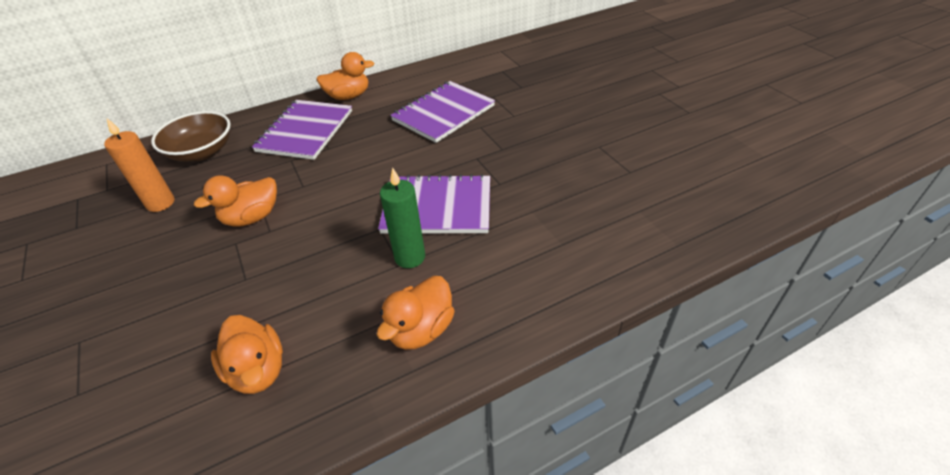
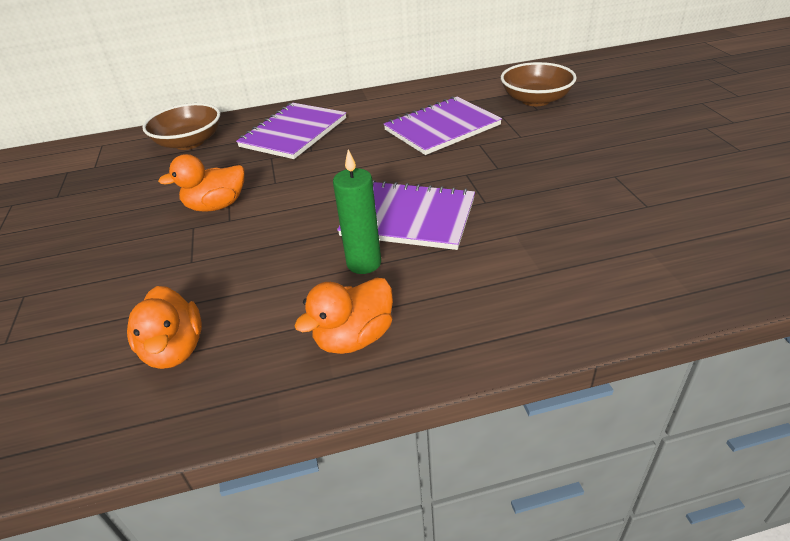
camera: 15 degrees right, 5 degrees down
orange candle [104,119,175,212] -> none
orange duck [316,52,374,100] -> none
none -> brown bowl [501,62,577,106]

